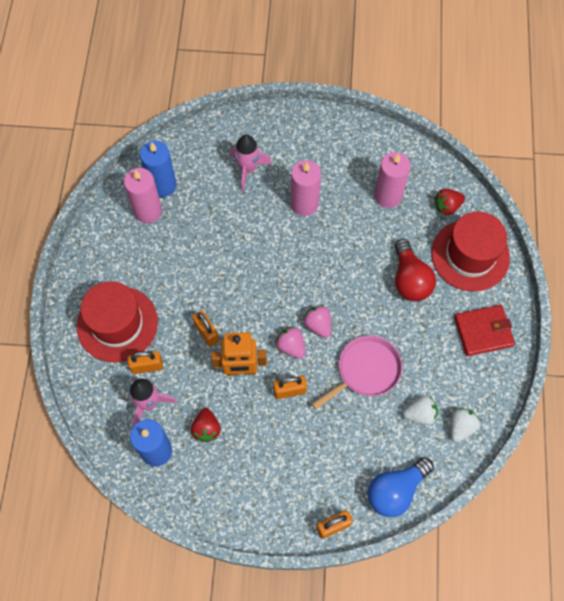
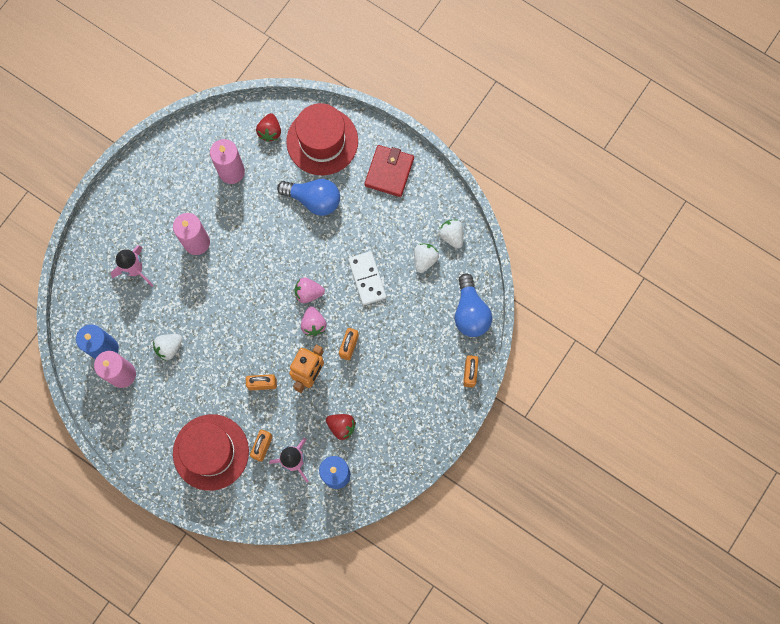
camera: 60 degrees left, 10 degrees up
pink strawberry [275,327,305,359] -> pink strawberry turned 90 degrees counterclockwise [301,306,327,336]
pink pan [312,335,402,410] -> white domino [348,251,386,305]
red light bulb [395,239,436,301] -> blue light bulb [277,179,340,216]
none -> white strawberry [153,334,183,360]

